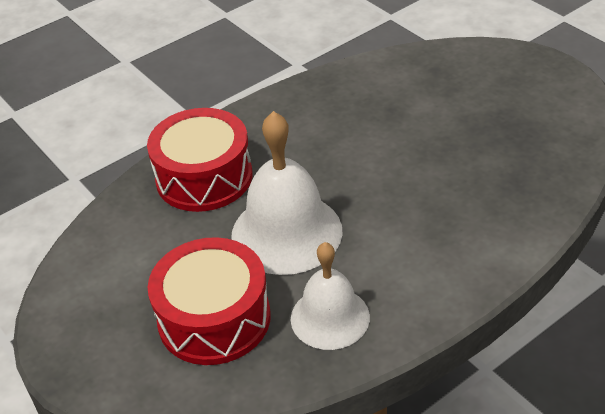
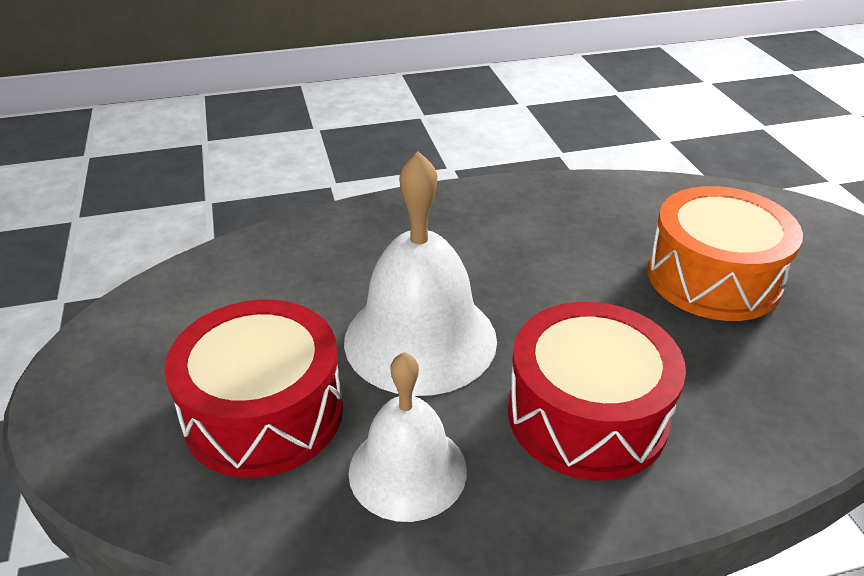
camera: 20 degrees right, 5 degrees down
red drum [147,108,252,212] -> red drum moved to [508,302,686,481]
none -> orange drum [647,186,803,321]

